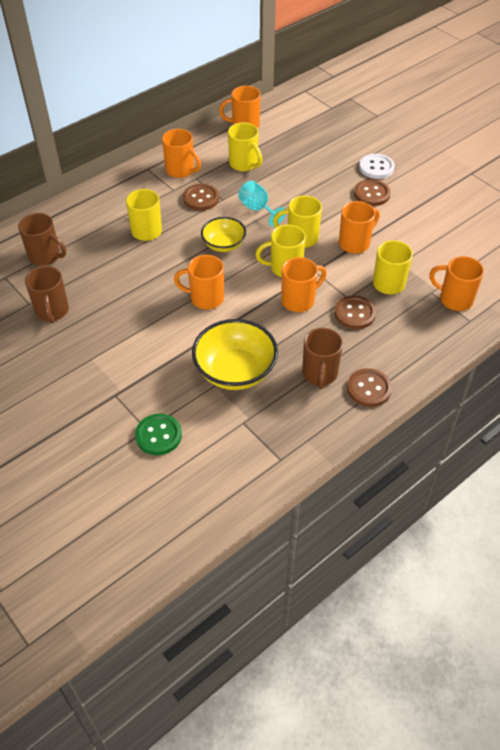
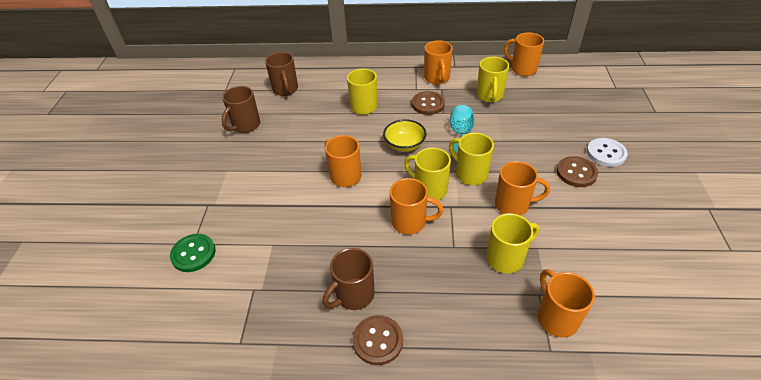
camera: 45 degrees right, 5 degrees down
yellow bowl [192,319,278,390] -> none
brown button [335,295,376,329] -> none

